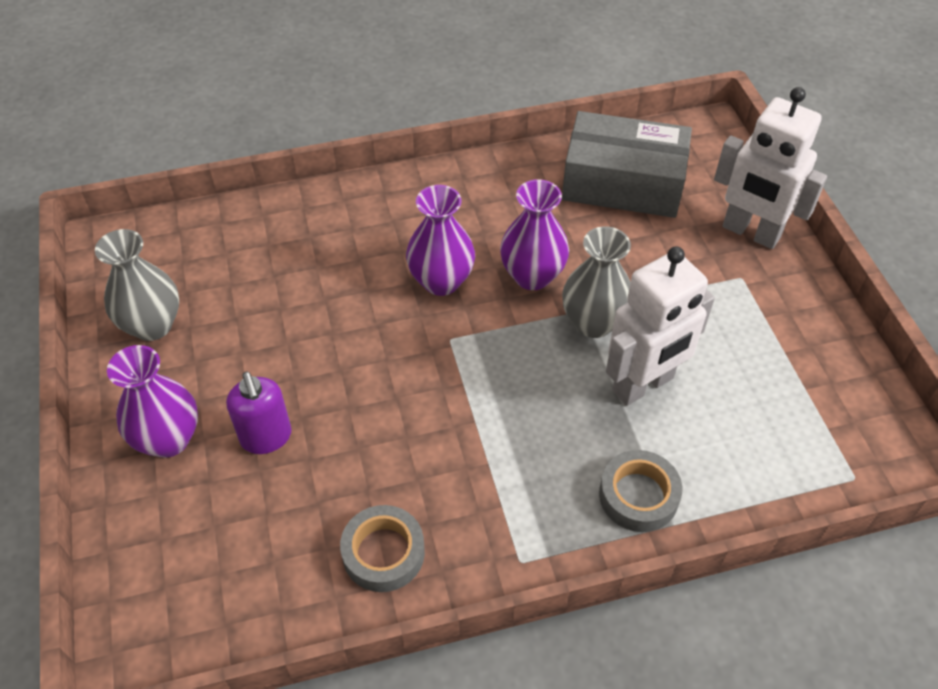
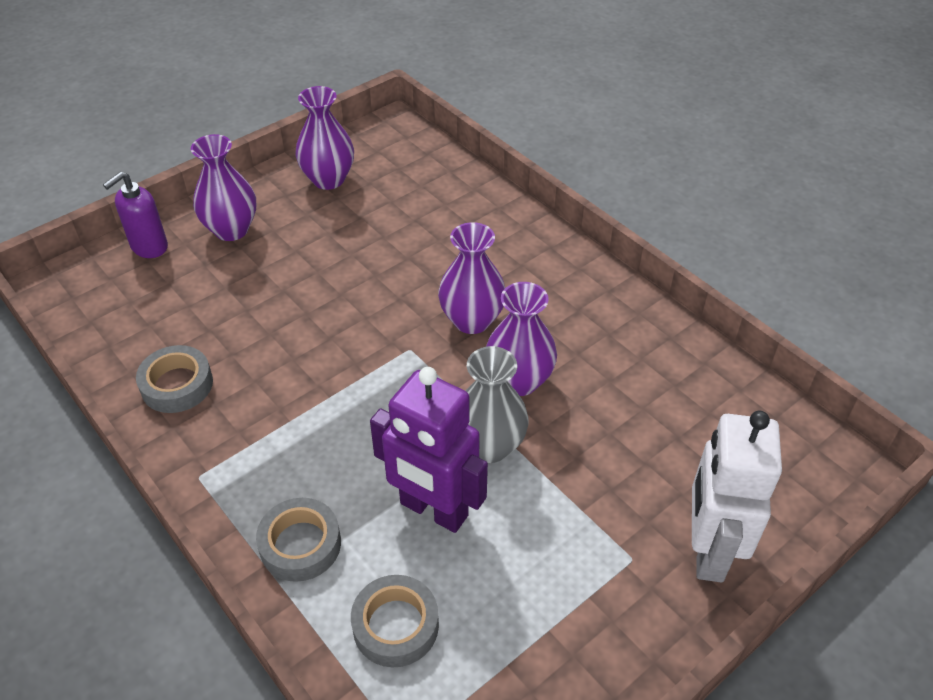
camera: 65 degrees right, 5 degrees down
grey vase [95,229,179,341] -> purple vase [296,86,354,190]
purple soap dispenser [226,372,292,454] -> purple soap dispenser moved to [103,172,168,258]
grey box [562,111,692,218] -> none
white robot [606,247,715,406] -> purple robot [370,367,488,533]
none -> grey tape [351,575,439,667]

